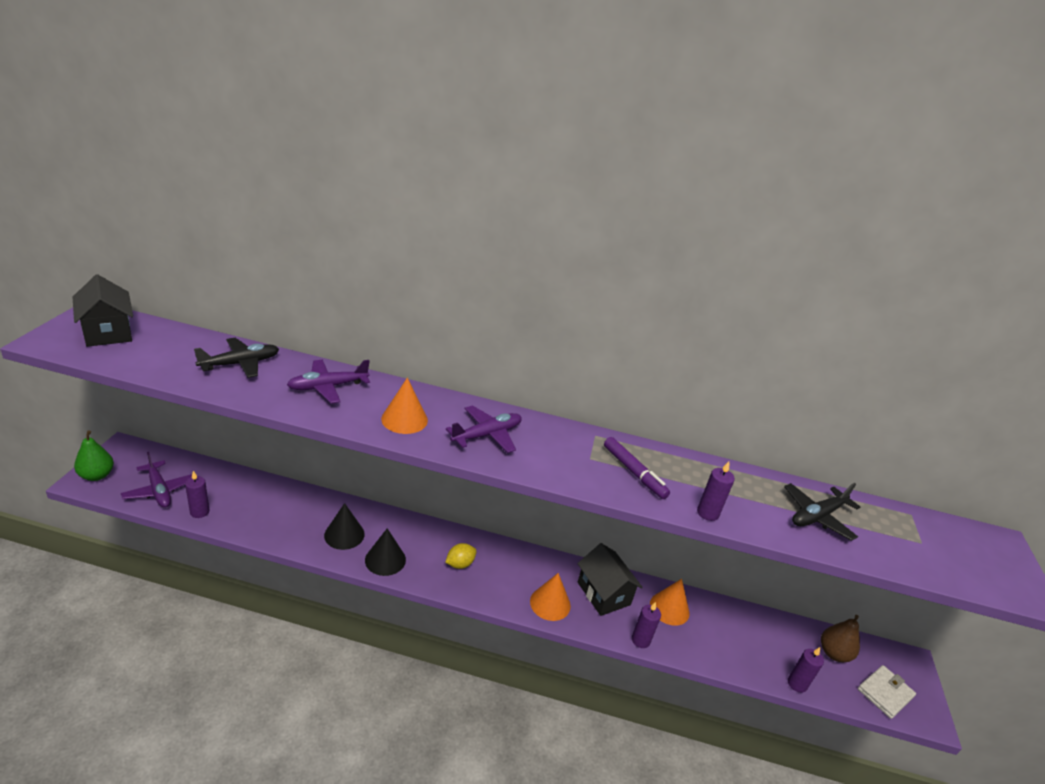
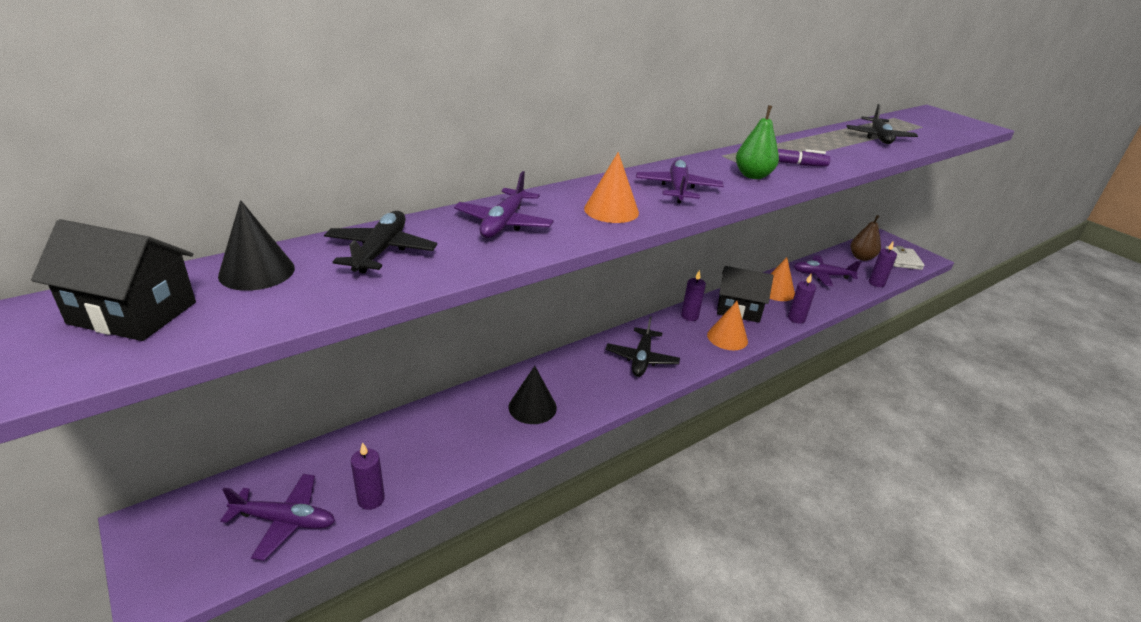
camera: 45 degrees left, 0 degrees up
green pear [74,430,114,481] -> green pear moved to [736,105,779,179]
black cone [365,529,406,576] -> black cone moved to [218,200,295,291]
yellow lemon [445,543,477,569] -> black plane [606,316,680,377]
purple candle [697,461,735,521] -> purple candle moved to [681,270,706,321]
none -> purple plane [794,255,861,286]

